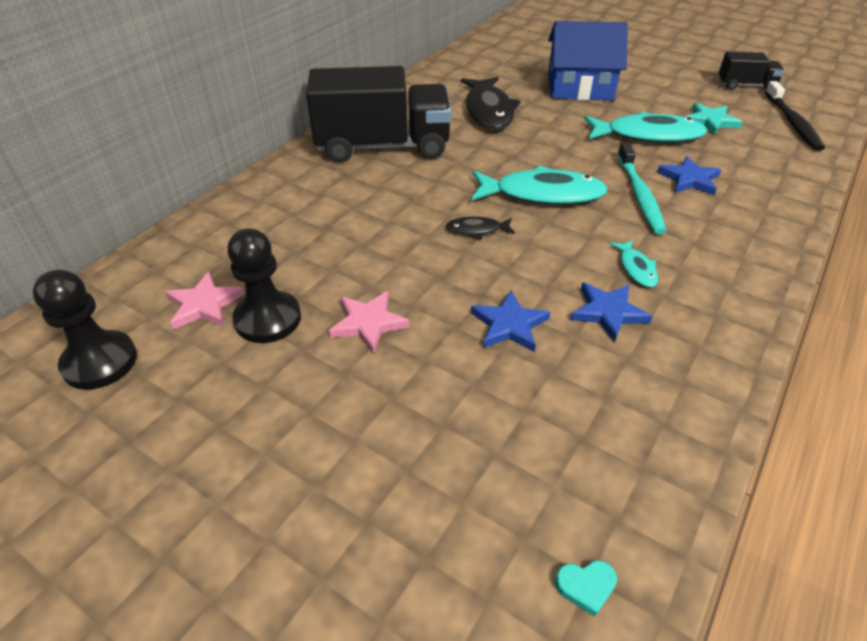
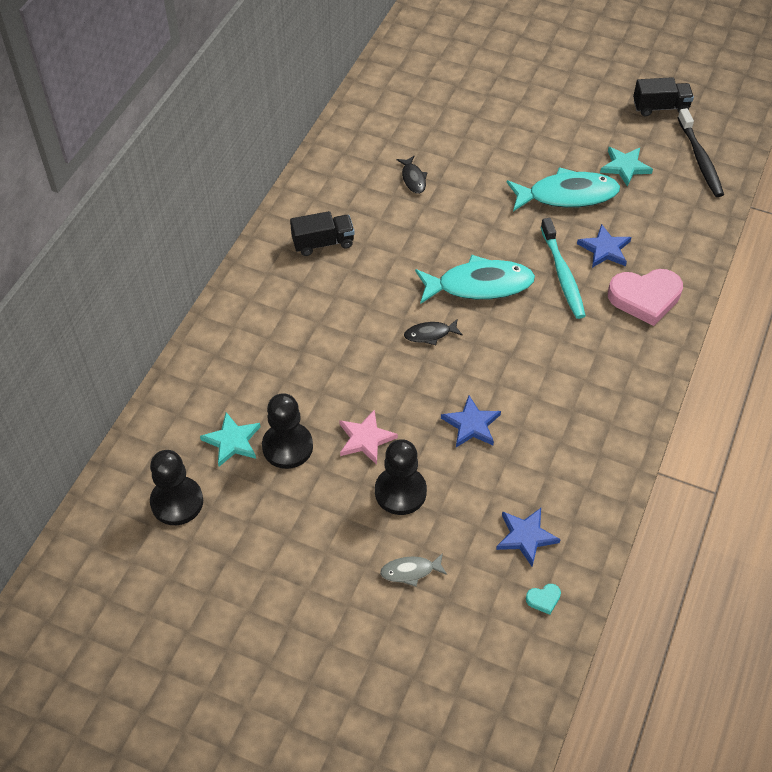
camera: 10 degrees left, 10 degrees up
pink star [165,272,245,330] -> turquoise star [200,412,260,467]
black truck [306,66,451,162] -> black truck [290,211,355,256], size x0.48
black fish [461,77,521,130] -> black fish [396,156,428,194], size x0.48
blue house [548,21,628,100] -> none
blue star [571,283,653,343] -> blue star moved to [496,508,561,567]
turquoise fish [609,240,658,287] -> none
none -> black pawn [375,439,427,515]
none -> grey fish [380,553,447,587]
none -> pink heart [608,269,683,326]

